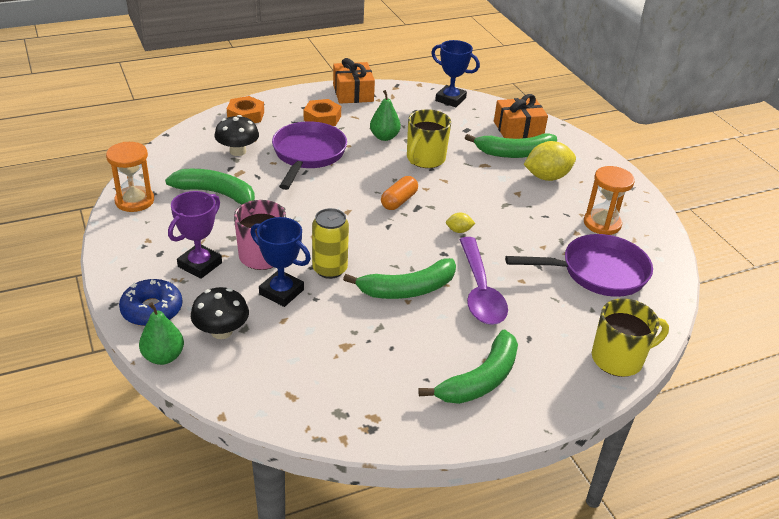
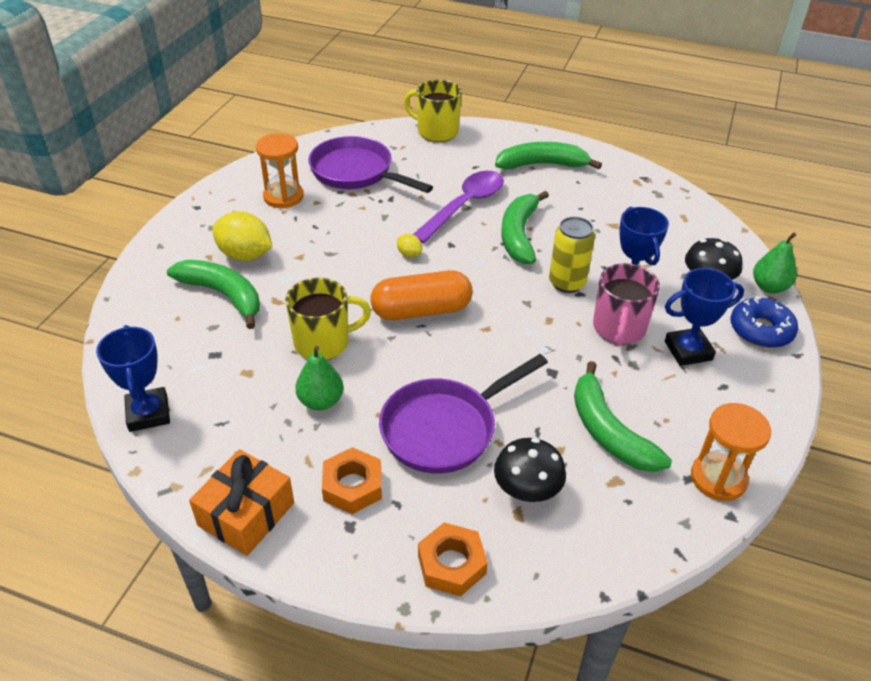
camera: 135 degrees left, 5 degrees up
purple trophy [168,191,222,279] -> blue trophy [665,268,744,366]
green banana [343,258,456,299] -> green banana turned 105 degrees counterclockwise [501,191,549,264]
orange capsule [381,176,418,210] -> orange capsule [371,270,473,320], size x1.62
orange gift [494,94,548,139] -> none

